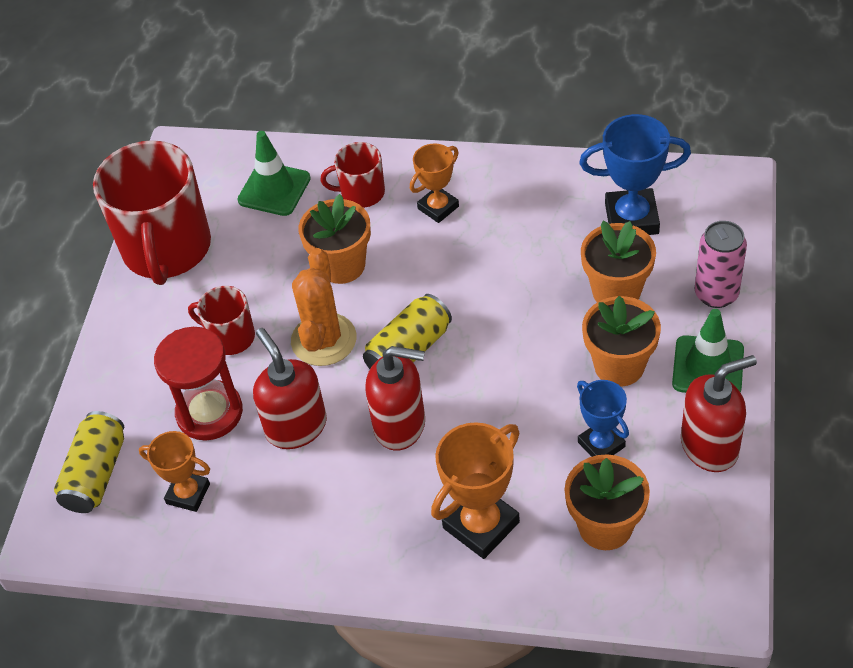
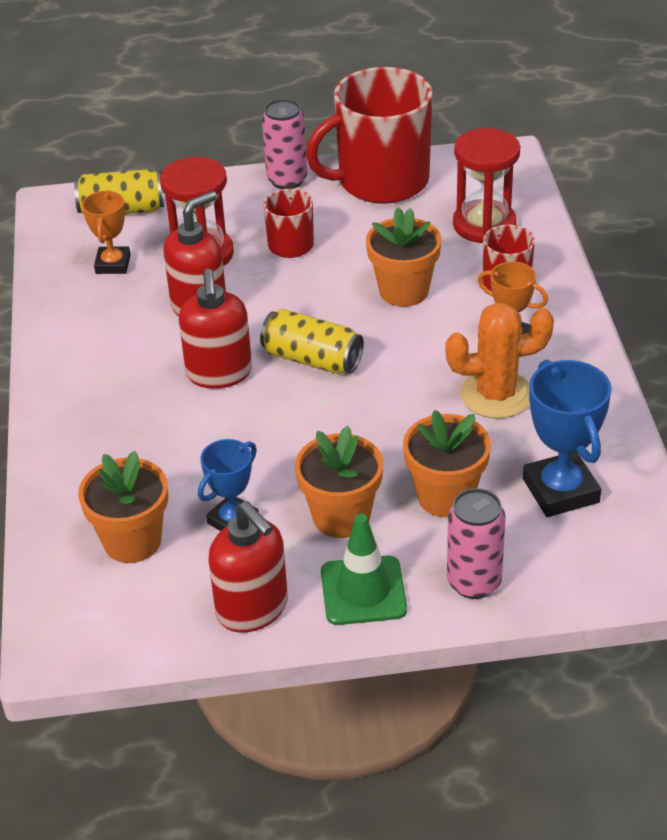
camera: 70 degrees right, 10 degrees down
green traffic cone [238,131,311,216] -> red hourglass [453,128,520,243]
orange cactus [291,248,356,366] -> orange cactus moved to [445,302,554,419]
orange trophy [431,422,520,559] -> none
none -> pink can [262,99,307,189]

